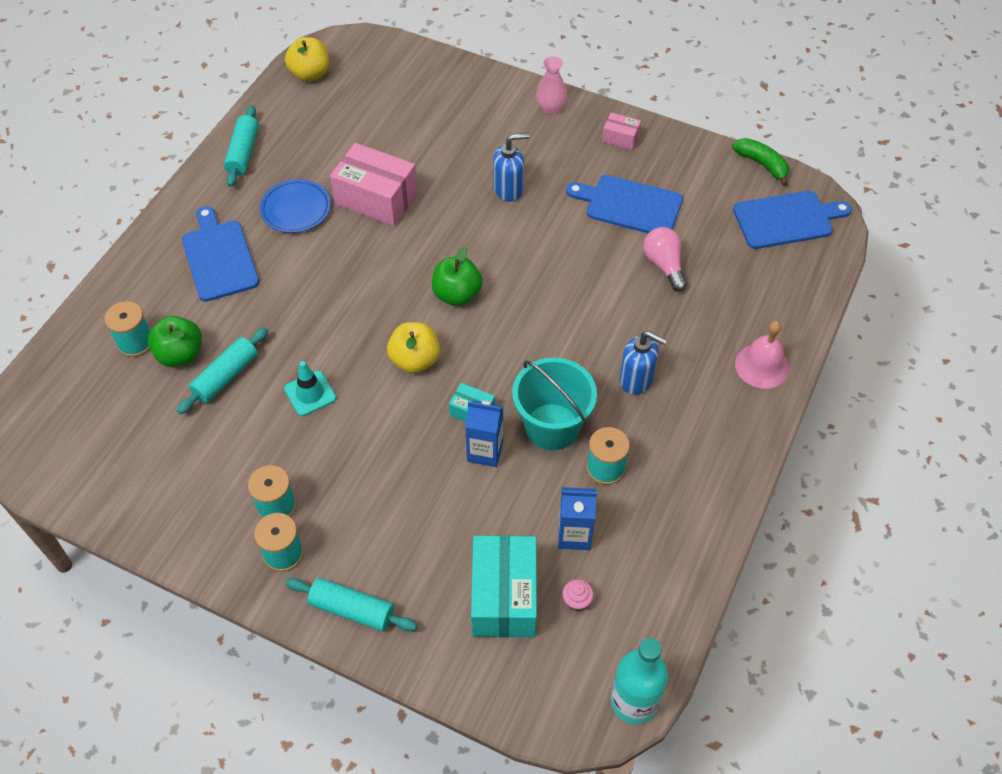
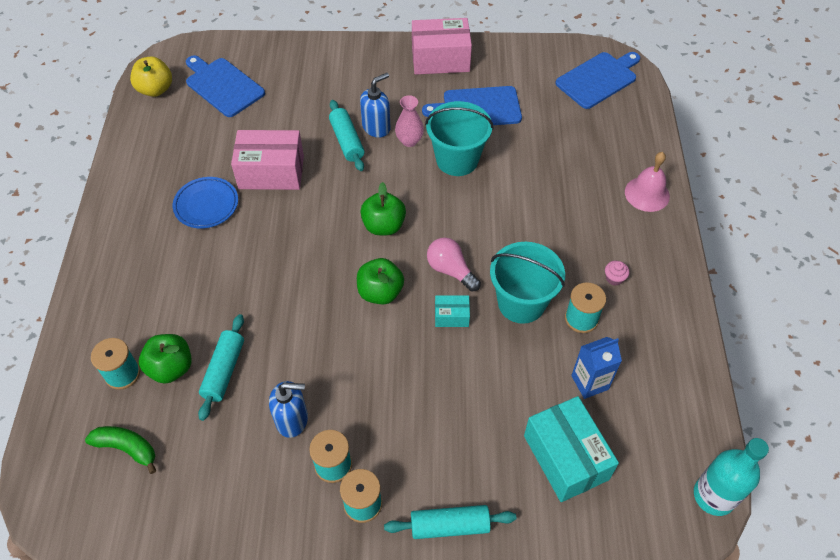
camera: 25 degrees left, 0 degrees up
blue cutting board [182,206,259,302] -> blue cutting board moved to [186,55,265,117]
turquoise rolling pin [224,105,259,187] -> turquoise rolling pin moved to [329,100,364,171]
turquoise traffic cone [284,361,336,416] -> none
yellow apple [387,322,440,373] -> green apple [357,258,404,305]
blue carton [465,400,503,467] -> none
pink vase [536,56,567,114] -> pink vase moved to [395,95,424,147]
pink cupcake [562,580,594,611] -> pink cupcake moved to [605,261,629,286]
pink box [602,112,641,150] -> pink box [412,18,472,75], size x2.05
blue soap dispenser [619,331,667,395] -> blue soap dispenser moved to [269,381,308,438]
pink light bulb [643,227,687,292] -> pink light bulb moved to [427,237,481,292]
green banana [732,138,789,186] -> green banana moved to [85,426,156,474]
none -> turquoise bucket [425,101,494,176]

